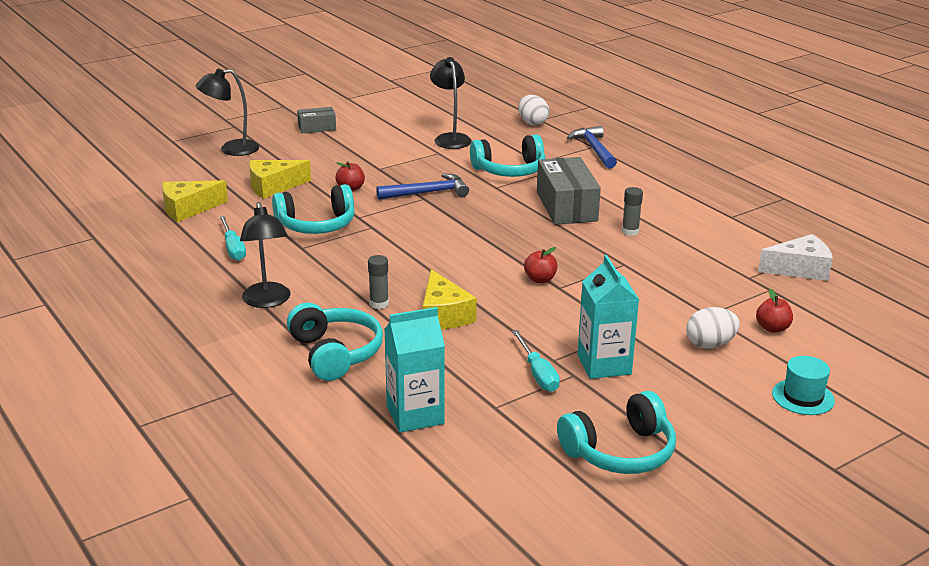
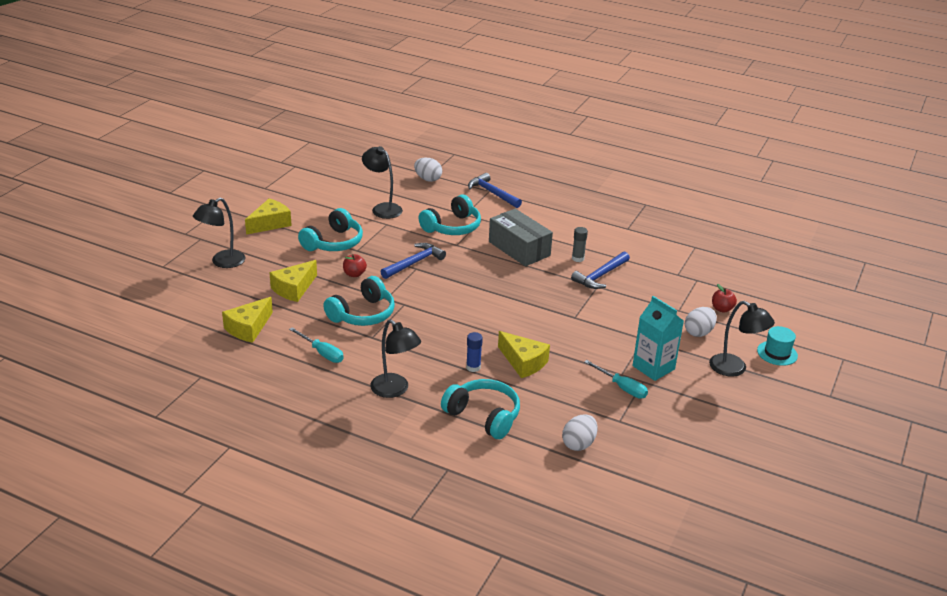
camera: 30 degrees left, 5 degrees up
grey box [297,107,336,134] -> yellow cheese [245,198,292,235]
grey glue stick [368,255,389,309] -> blue glue stick [466,332,483,372]
turquoise carton [384,307,445,432] -> white egg [562,414,597,451]
red apple [524,247,558,283] -> none
turquoise headphones [557,391,676,474] -> turquoise headphones moved to [298,208,363,251]
white cheese [758,234,833,281] -> none
none -> blue hammer [571,252,630,289]
none -> black lamp [709,301,775,377]

